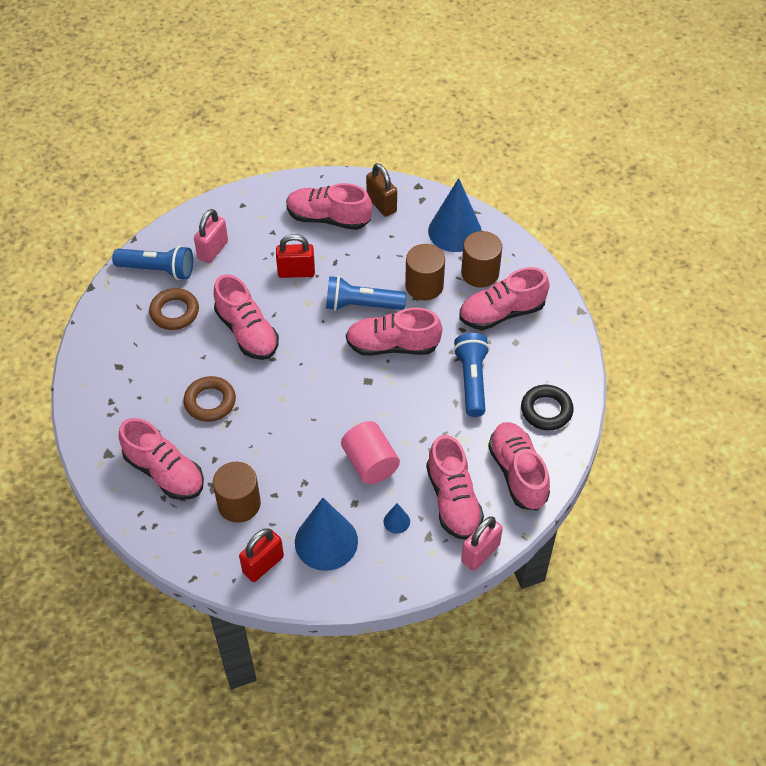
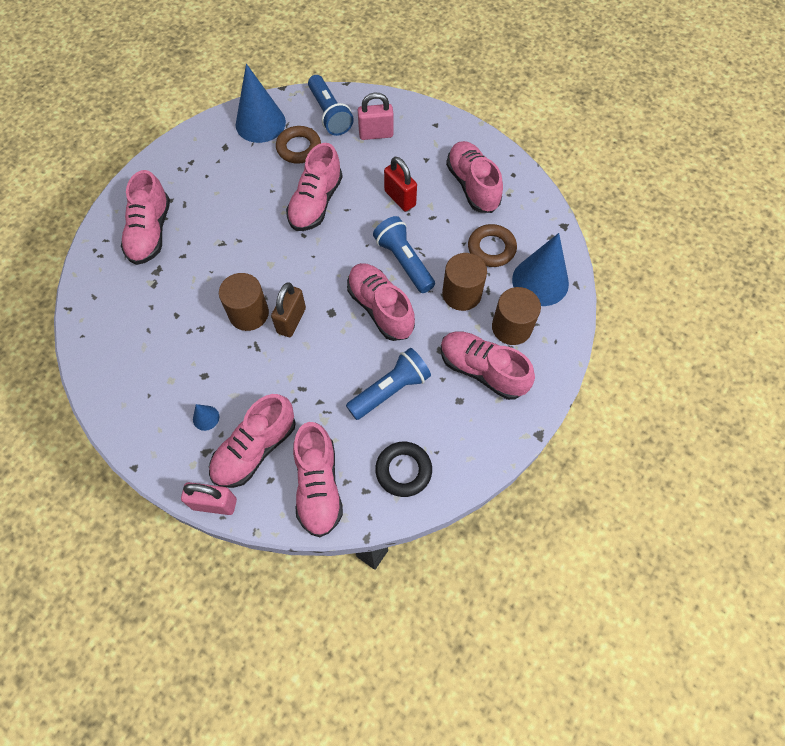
camera: 55 degrees right, 10 degrees up
brown ring [184,376,236,422] -> brown ring moved to [468,224,517,267]
brown cylinder [213,462,261,523] -> brown cylinder moved to [219,273,269,331]
red padlock [239,528,284,582] -> none
blue cone [295,498,358,571] -> blue cone moved to [236,64,286,143]
pink cylinder [341,421,400,484] -> none
brown padlock [366,163,397,217] -> brown padlock moved to [271,283,306,337]
pink shoe [488,422,550,510] -> pink shoe turned 135 degrees clockwise [293,422,343,537]

